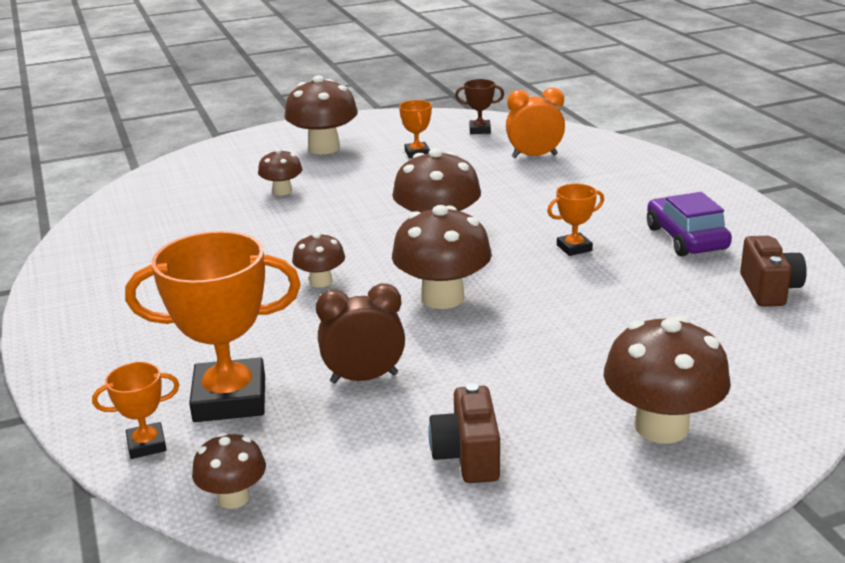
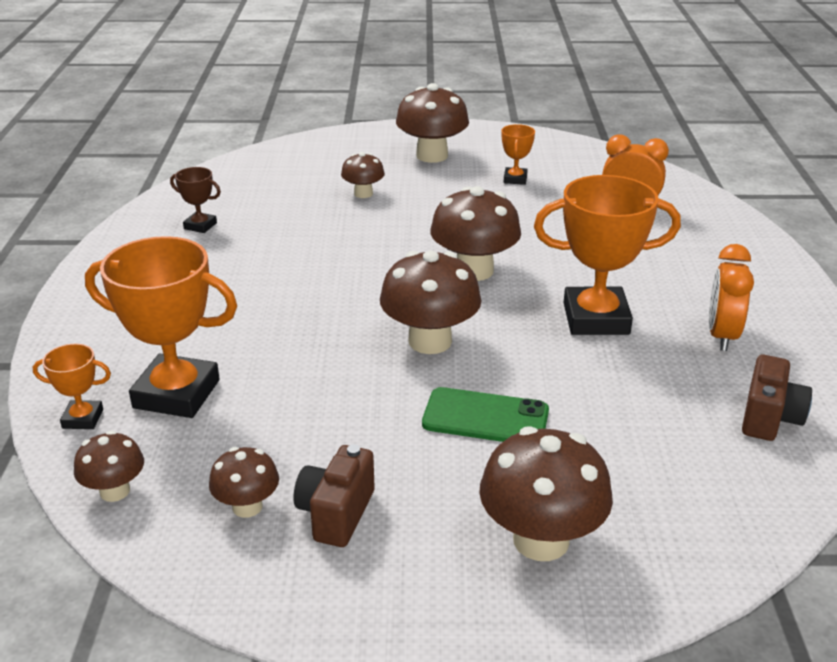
camera: 20 degrees right, 5 degrees up
brown mushroom [292,233,345,288] -> brown mushroom moved to [209,447,279,518]
brown clock [316,283,405,384] -> none
brown trophy [455,79,504,134] -> brown trophy moved to [170,167,221,233]
orange trophy [547,184,604,256] -> orange trophy [534,175,681,335], size x2.09
purple car [647,192,732,256] -> orange clock [709,244,754,351]
none -> green phone [422,387,549,442]

